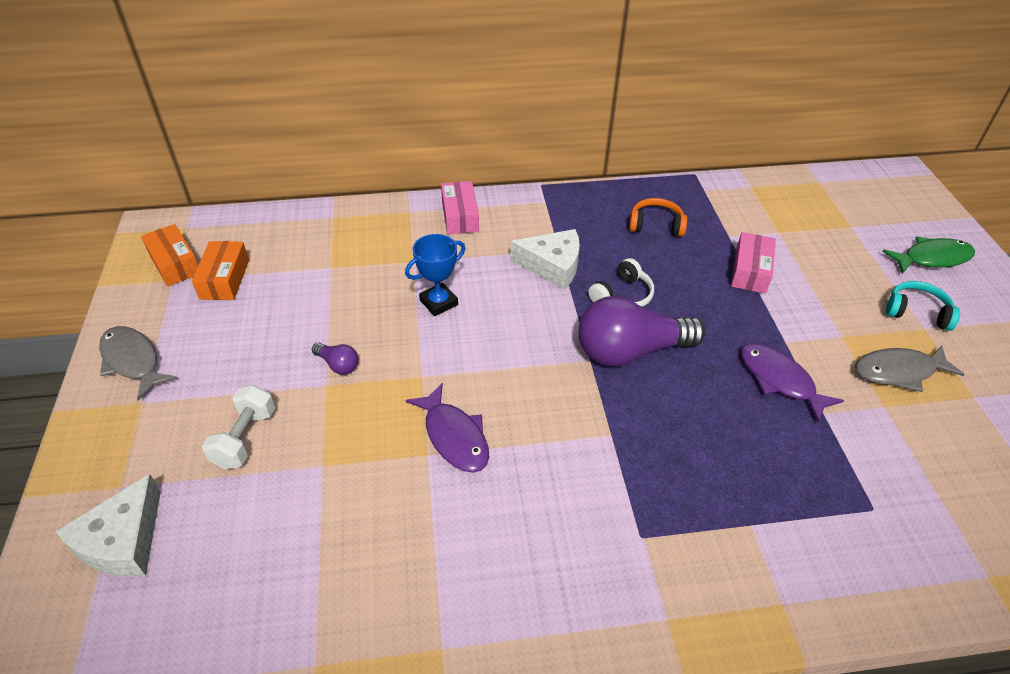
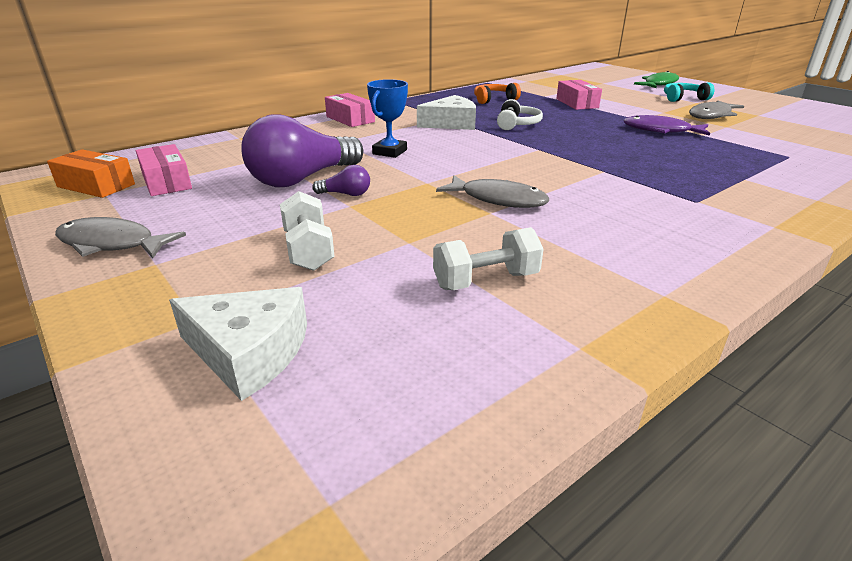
camera: 30 degrees left, 15 degrees down
white cheese [55,474,161,577] -> white cheese turned 60 degrees counterclockwise [169,287,307,401]
orange box [192,241,249,300] -> pink box [136,144,192,196]
purple fish [405,383,489,473] -> grey fish [436,175,549,208]
purple light bulb [579,296,705,367] -> purple light bulb moved to [241,114,363,187]
none -> white dumbbell [433,227,544,290]

